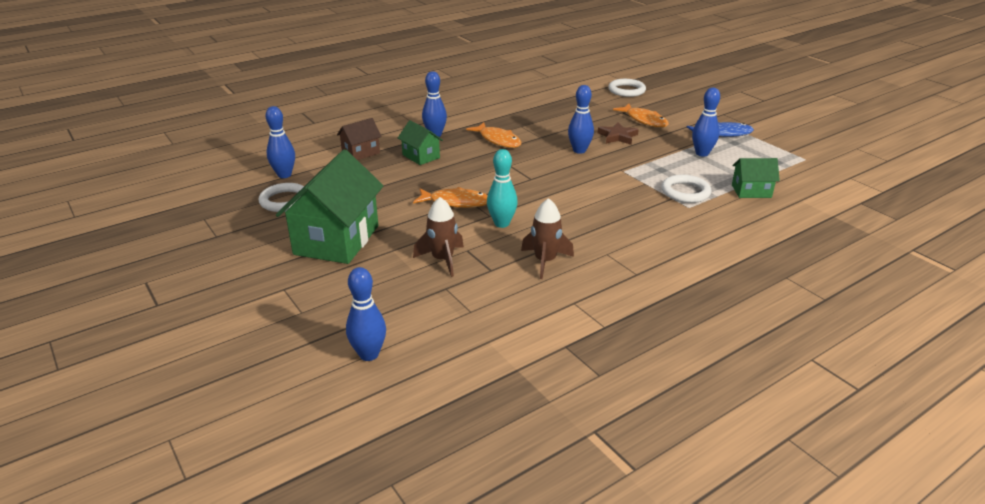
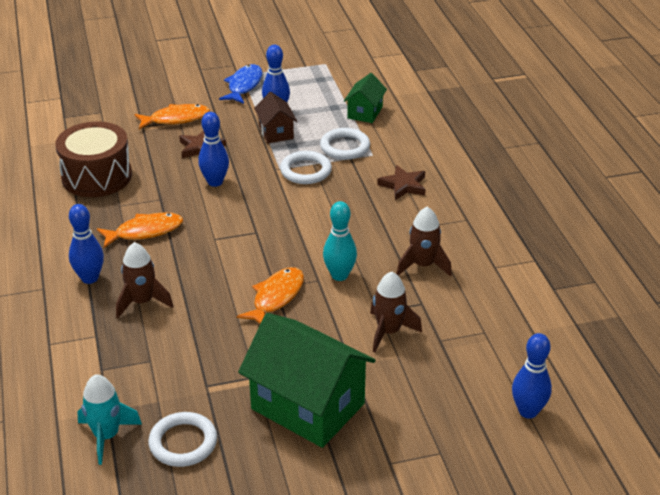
camera: 70 degrees left, 5 degrees up
blue bowling pin [266,106,295,178] -> turquoise rocket [77,374,142,465]
brown house [337,118,382,160] -> brown house moved to [254,92,297,143]
green house [398,120,443,165] -> brown rocket [116,242,173,318]
white ring [608,79,646,97] -> white ring moved to [280,151,332,184]
none -> brown drum [55,122,132,197]
none -> brown star [377,165,426,200]

